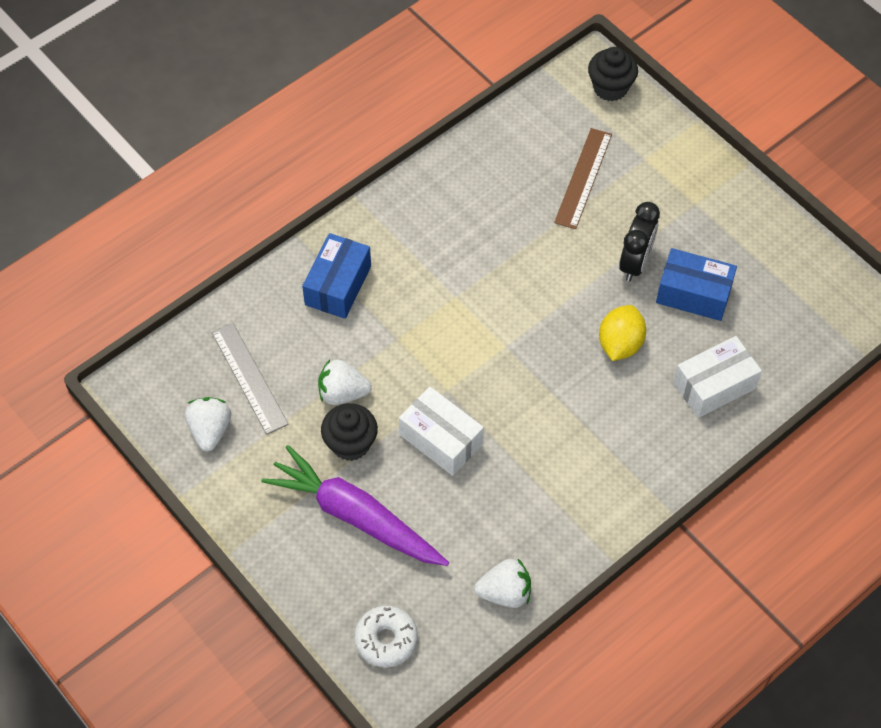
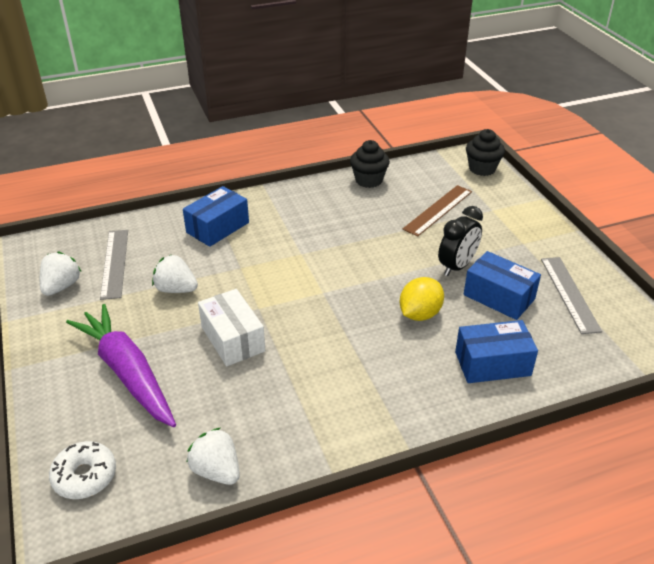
camera: 20 degrees right, 20 degrees down
black cupcake [321,403,378,461] -> black cupcake moved to [350,140,390,188]
white strawberry [474,559,531,608] -> white strawberry turned 150 degrees counterclockwise [187,428,240,485]
white box [673,336,762,418] -> blue box [455,320,538,383]
none -> grey ruler [541,257,602,334]

